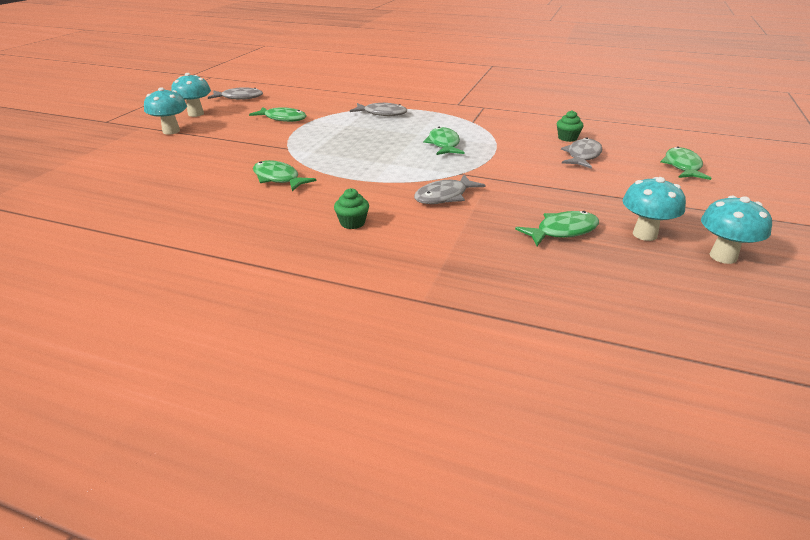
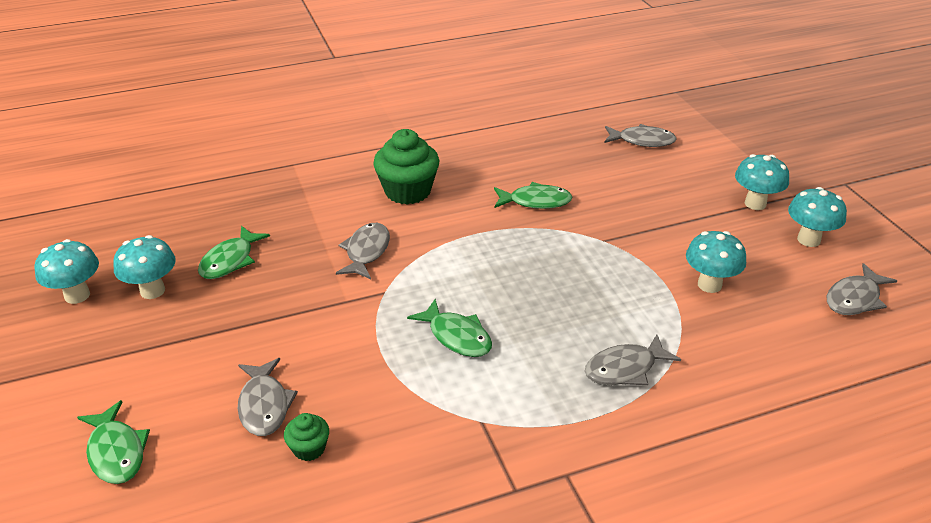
camera: 140 degrees right, 5 degrees up
green fish [249,107,306,122] -> turquoise mushroom [686,231,746,293]
green cupcake [334,188,369,229] -> green cupcake [373,129,439,205], size x2.03
none -> grey fish [604,124,677,147]

